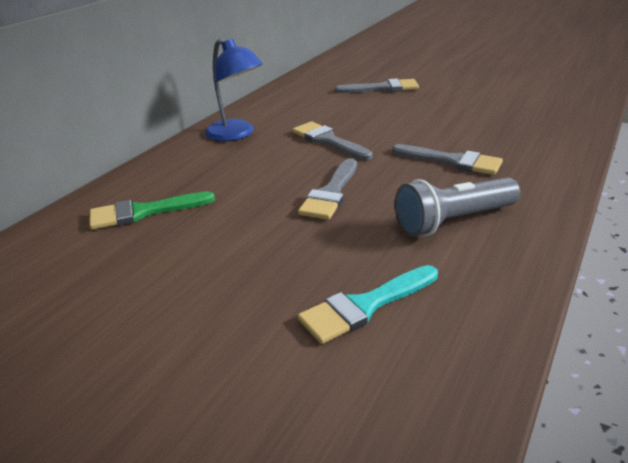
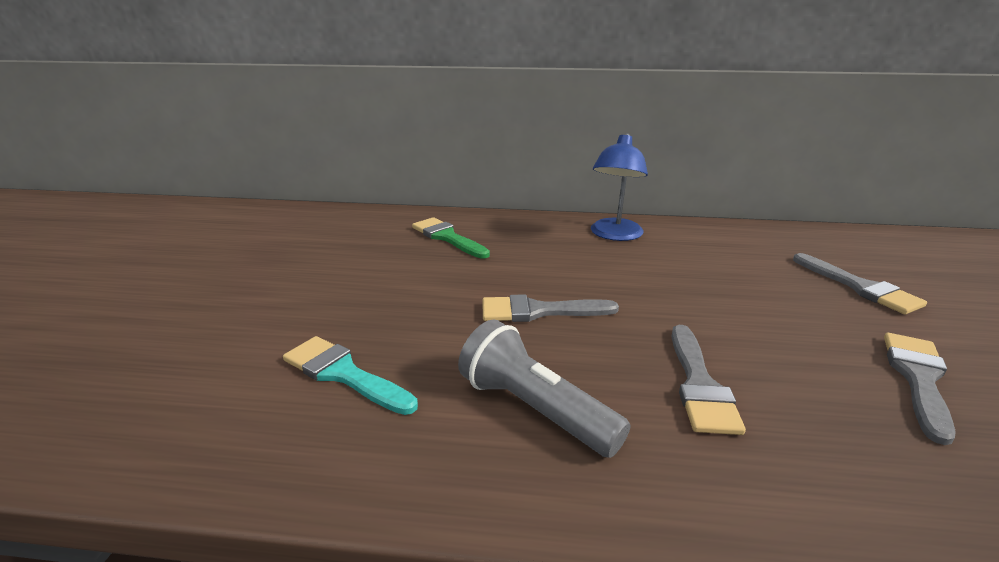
camera: 65 degrees right, 5 degrees down
grey brush [292,122,373,160] -> grey brush moved to [884,333,956,445]

